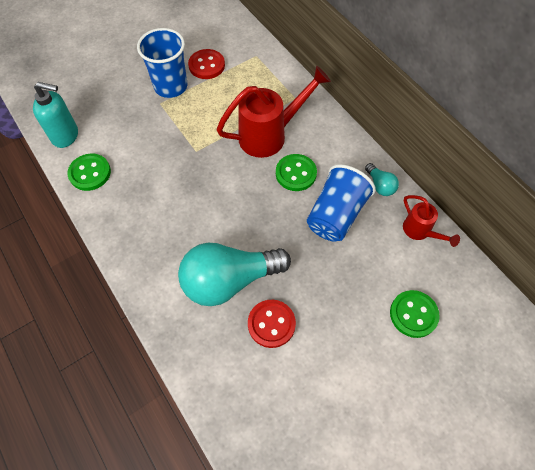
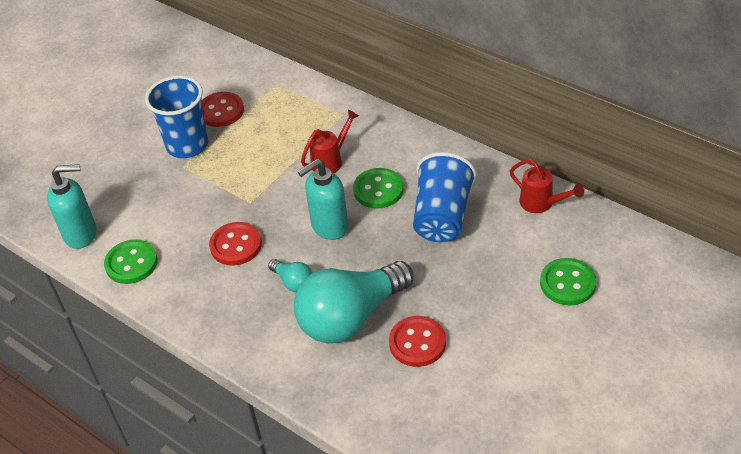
camera: 15 degrees left, 15 degrees down
red watering can [216,66,331,158] -> red watering can [301,109,359,173], size x0.54
turquoise light bulb [365,163,399,196] -> turquoise light bulb moved to [268,259,312,292]
none -> red button [209,222,262,266]
none -> turquoise soap dispenser [297,159,348,240]

